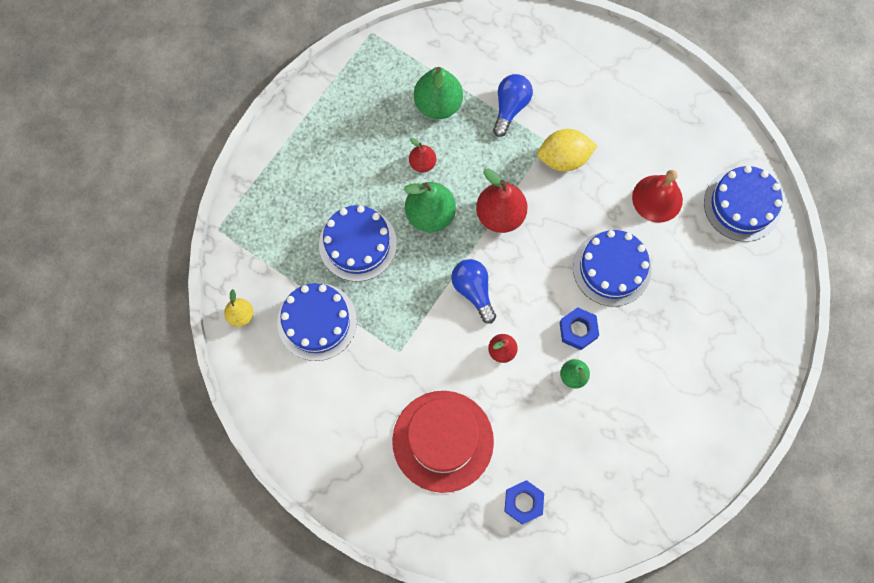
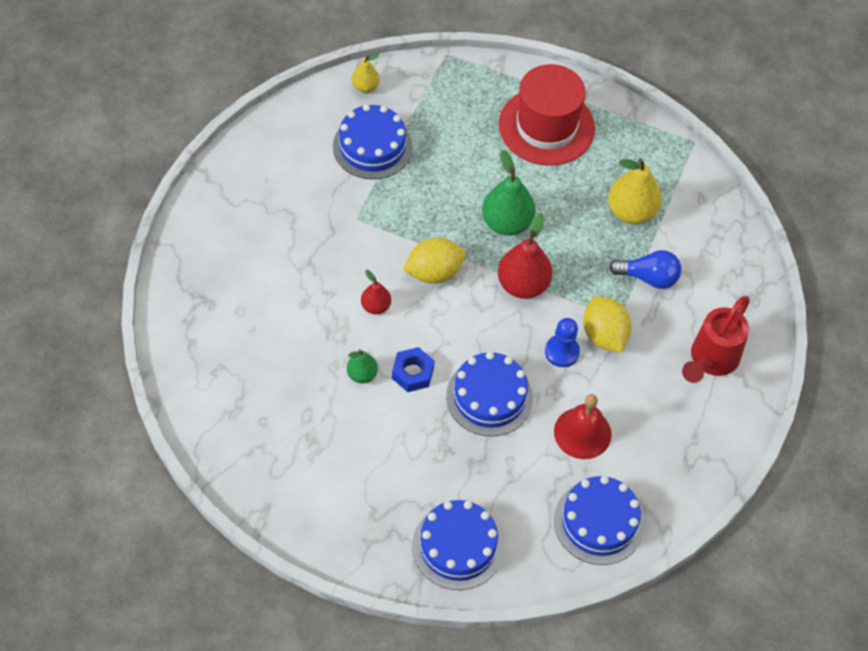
camera: 75 degrees right, 15 degrees down
blue cake [319,205,397,282] -> blue cake moved to [412,500,504,590]
red hat [392,391,494,493] -> red hat moved to [499,64,595,165]
red pear [409,138,436,172] -> none
green pear [414,67,463,119] -> yellow pear [608,158,662,224]
blue light bulb [451,259,496,324] -> yellow lemon [403,238,466,284]
blue nut [504,480,544,524] -> none
none -> blue pawn [545,318,580,367]
none -> red watering can [682,296,750,383]

